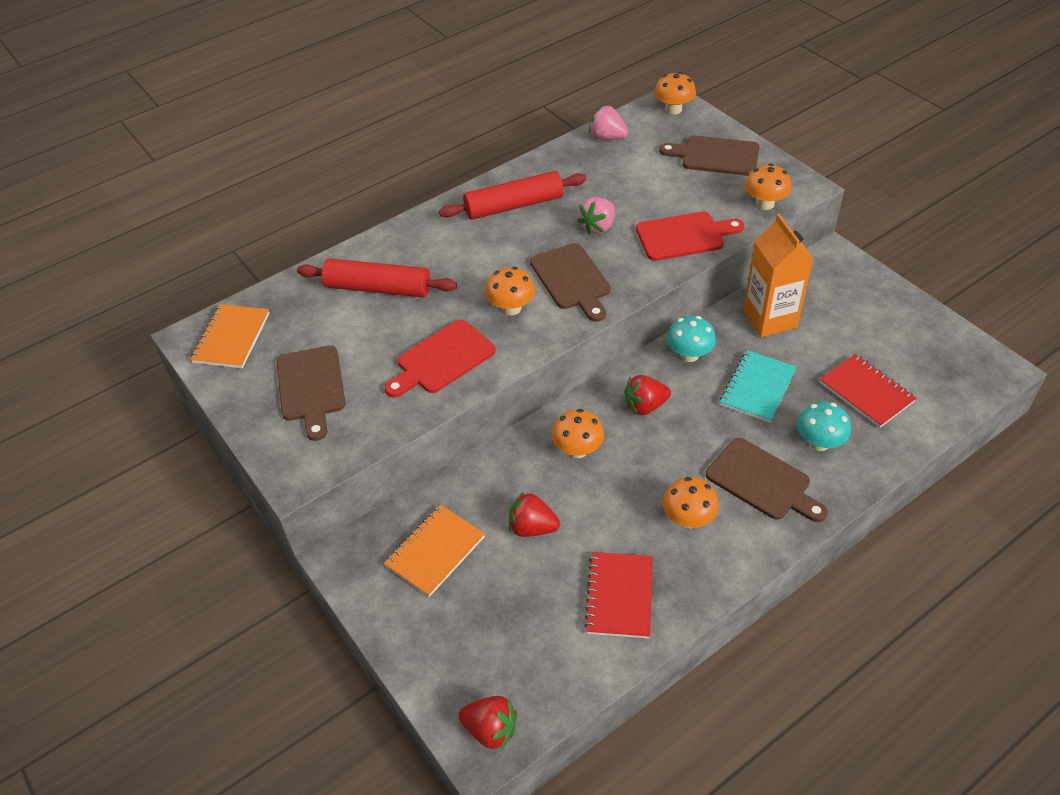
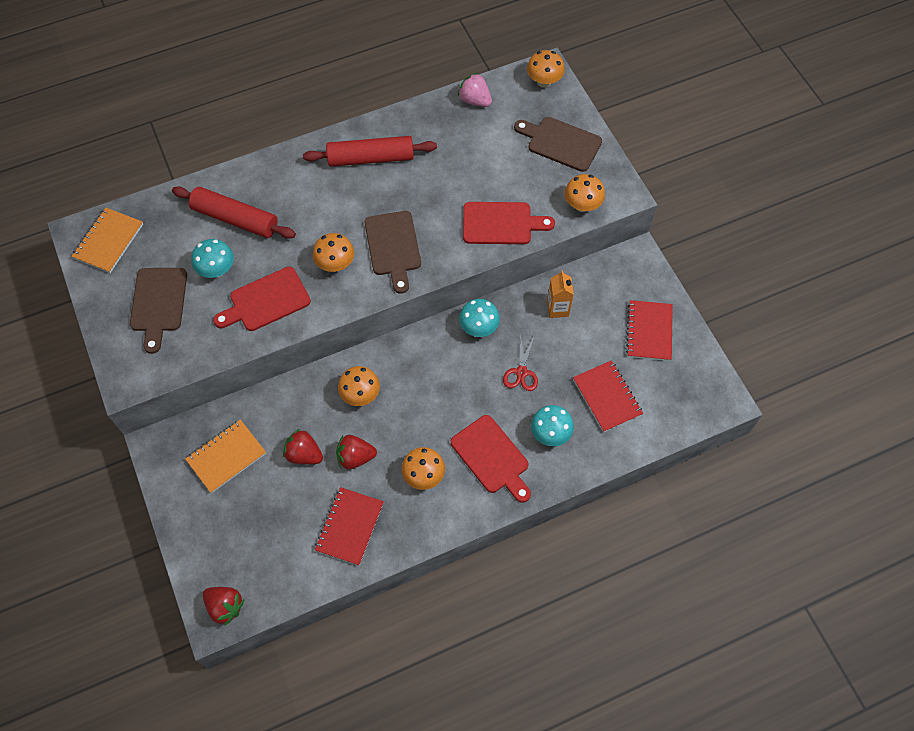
camera: 10 degrees right, 15 degrees up
pink strawberry [577,197,615,234] -> none
red strawberry [624,375,671,415] -> red strawberry moved to [336,435,377,469]
brown cutting board [706,438,828,522] -> red cutting board [451,415,531,503]
turquoise notebook [720,350,797,423] -> red scissors [503,334,538,391]
orange carton [743,214,814,337] -> orange carton [547,270,574,318], size x0.57
none -> turquoise mushroom [191,239,234,278]
none -> red notebook [626,300,673,361]

